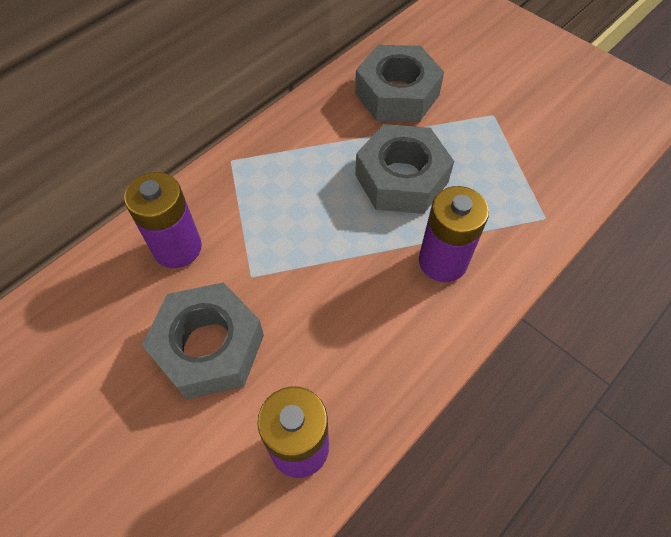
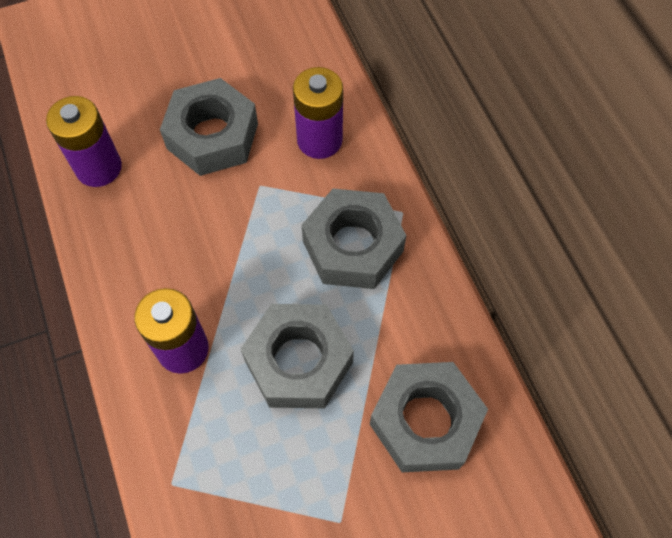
camera: 115 degrees right, 5 degrees up
none -> grey nut [302,188,407,289]

